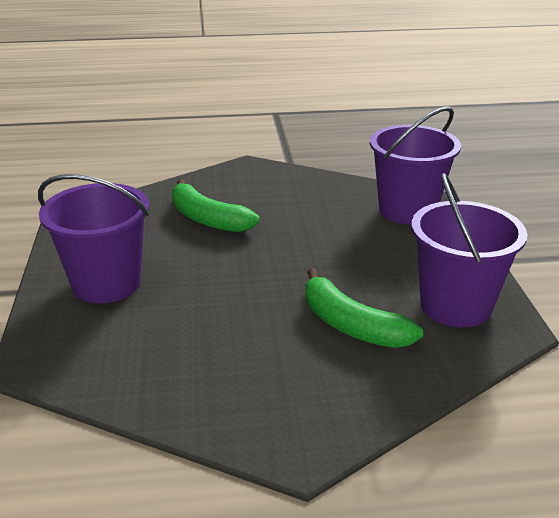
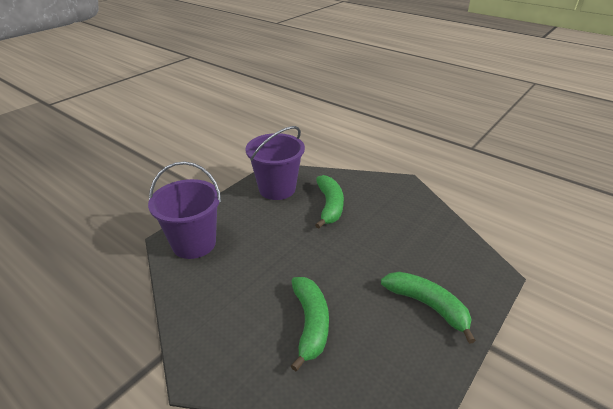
camera: 135 degrees left, 5 degrees up
purple bucket [38,174,149,303] -> green banana [381,272,476,344]

